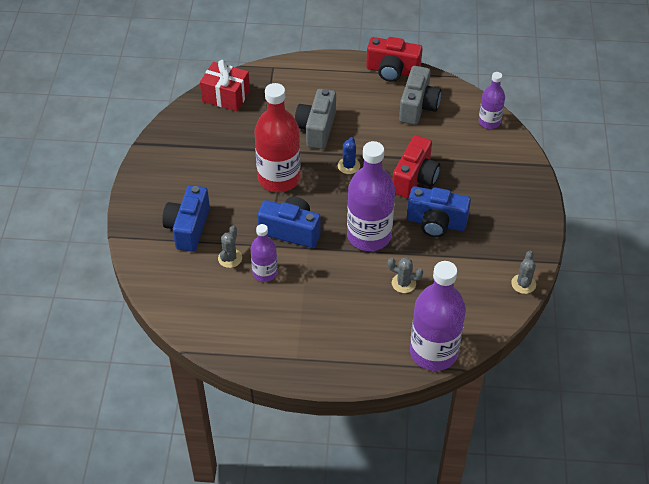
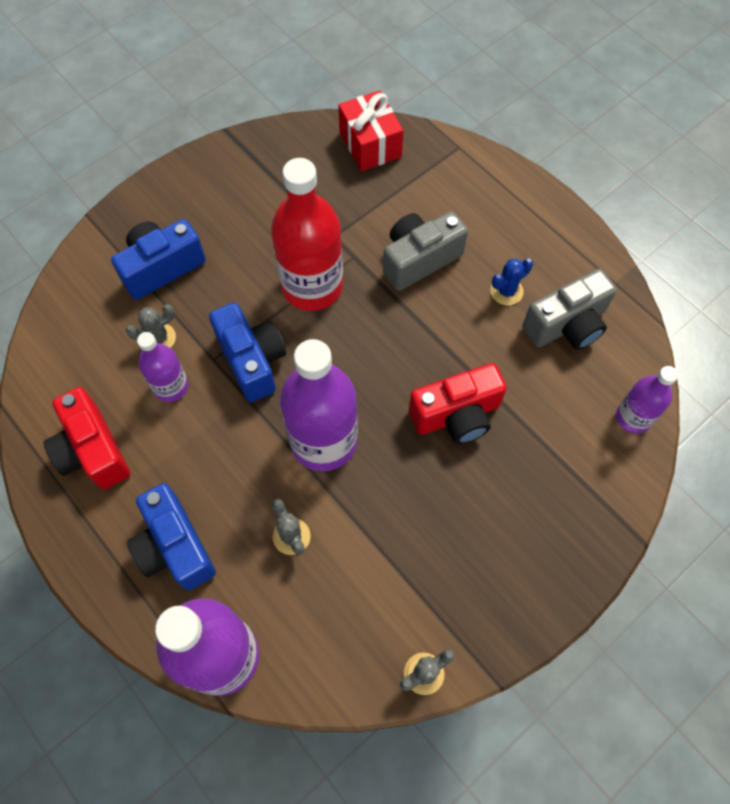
camera: 45 degrees right, 15 degrees up
blue cactus [338,137,360,174] -> blue cactus moved to [490,258,533,305]
red camera [366,37,423,82] -> red camera moved to [43,387,130,490]
blue camera [407,186,471,237] -> blue camera moved to [127,483,216,591]

